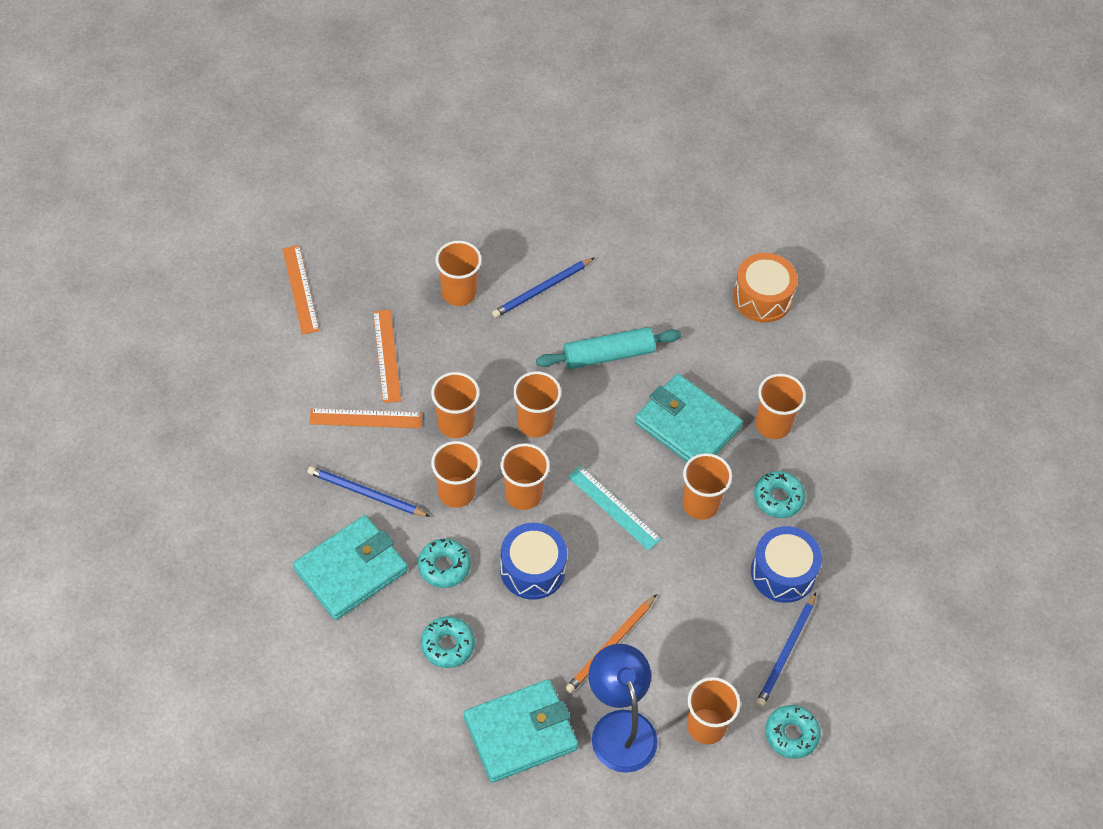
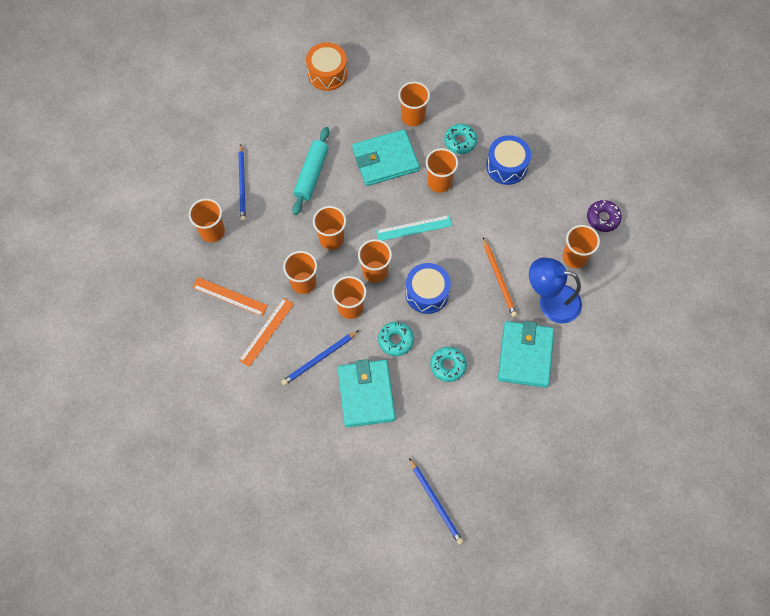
camera: 55 degrees left, 10 degrees up
orange ruler [283,245,319,335] -> none
blue pencil [756,593,816,707] -> blue pencil moved to [409,458,464,545]
turquoise donut [765,705,821,759] -> purple donut [587,200,622,232]

